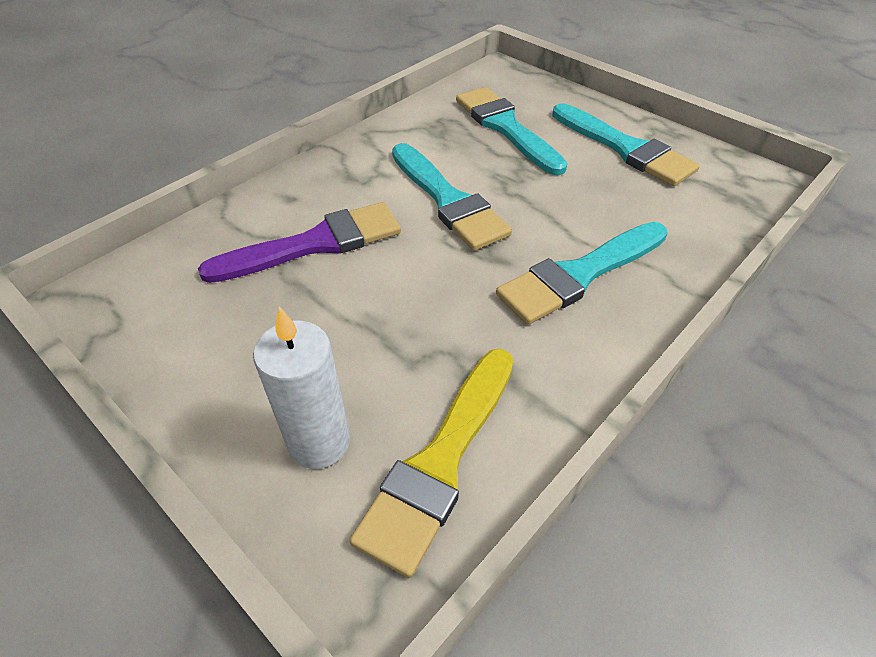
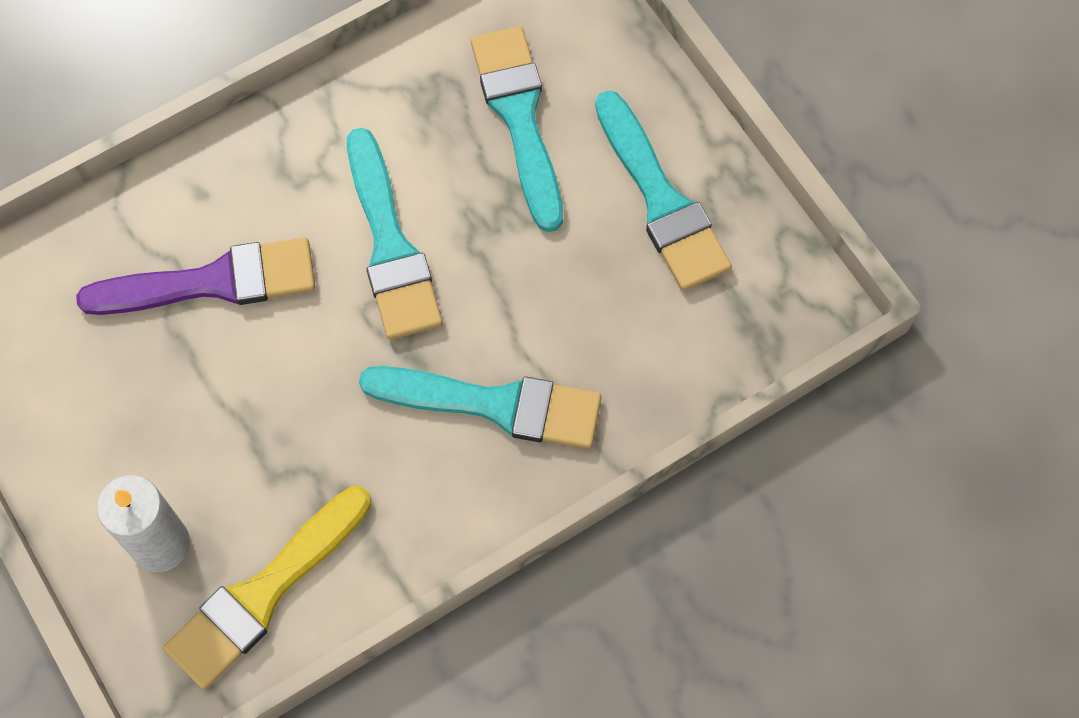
camera: 15 degrees right, 20 degrees up
turquoise brush [496,222,668,325] -> turquoise brush turned 150 degrees counterclockwise [359,366,602,449]

